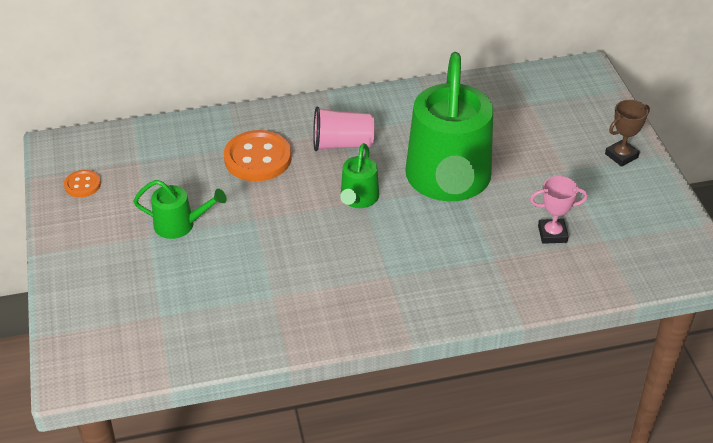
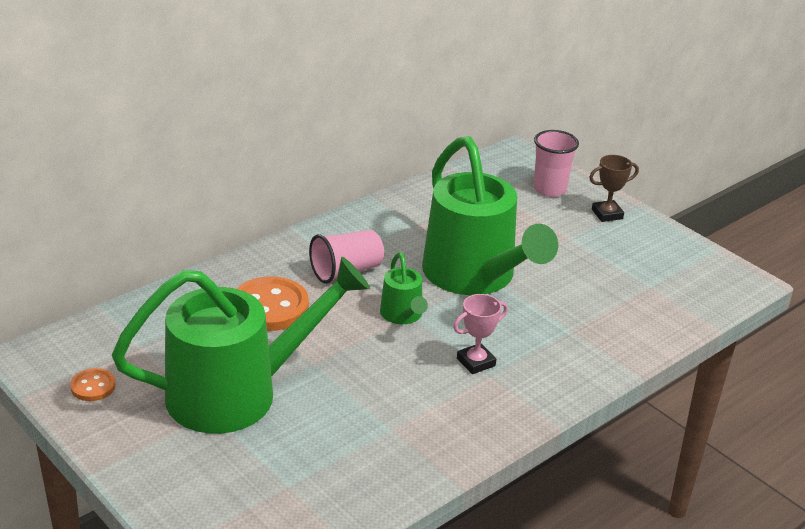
camera: 30 degrees left, 10 degrees down
green watering can [133,180,227,239] -> green watering can [112,257,370,434], size x2.27
pink trophy [530,176,588,244] -> pink trophy moved to [453,294,508,374]
brown trophy [605,100,650,167] -> brown trophy turned 45 degrees clockwise [589,155,639,222]
none -> pink cup [533,130,579,197]

